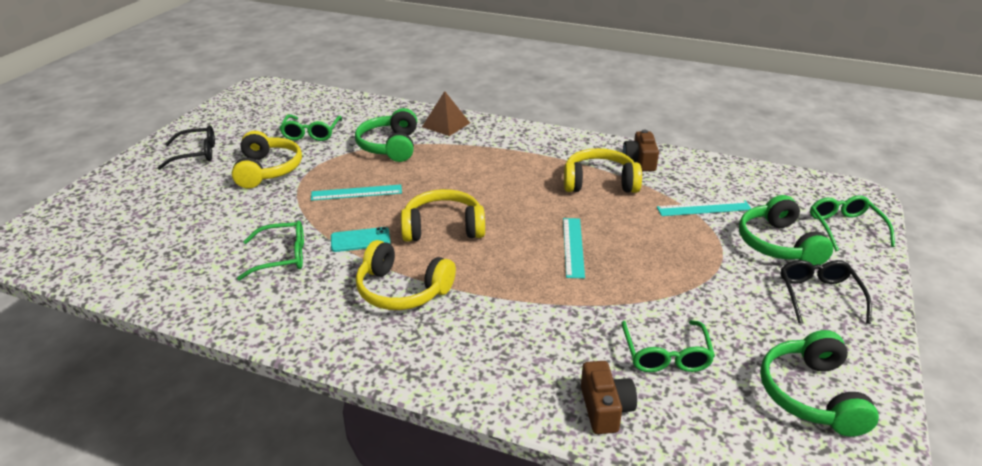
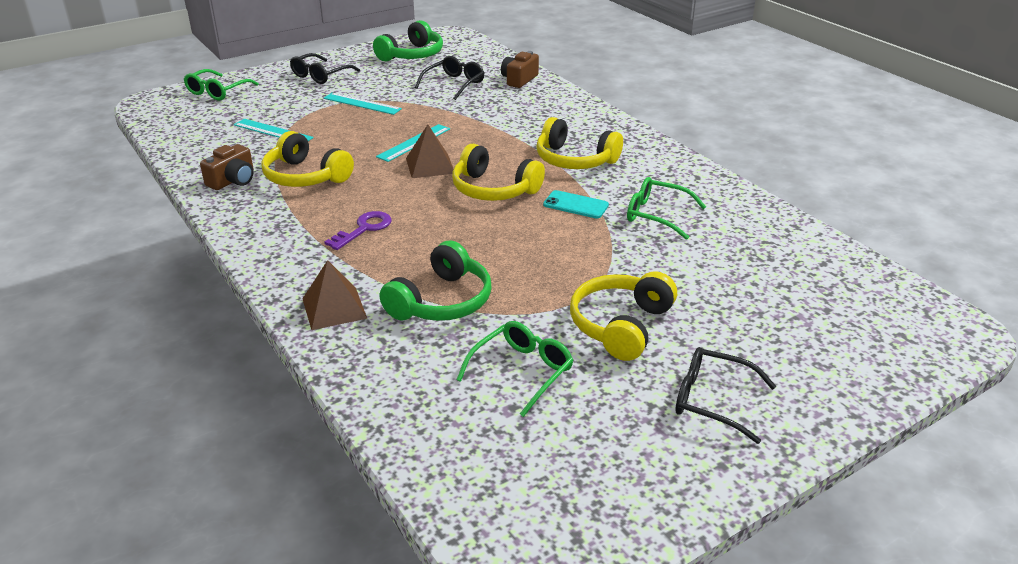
camera: 145 degrees left, 0 degrees up
turquoise ruler [311,185,402,201] -> turquoise ruler moved to [324,93,402,115]
yellow headphones [356,240,456,310] -> yellow headphones turned 150 degrees clockwise [536,117,623,169]
green glasses [622,320,715,372] -> black glasses [415,56,485,100]
green headphones [739,195,833,265] -> none
none -> purple key [325,211,391,250]
none -> brown pyramid [406,124,454,178]

